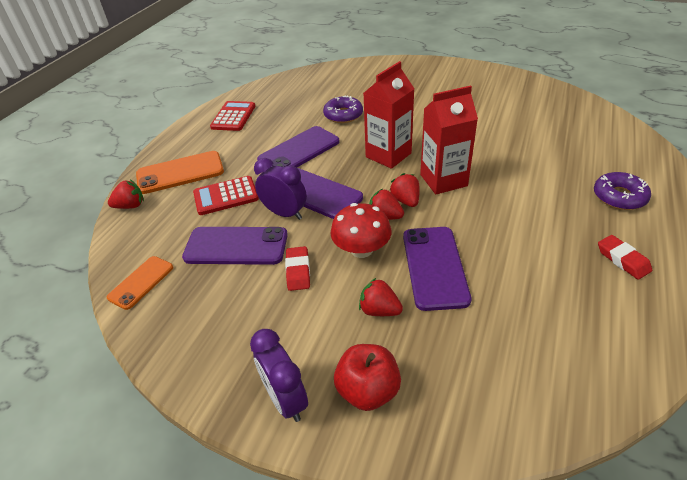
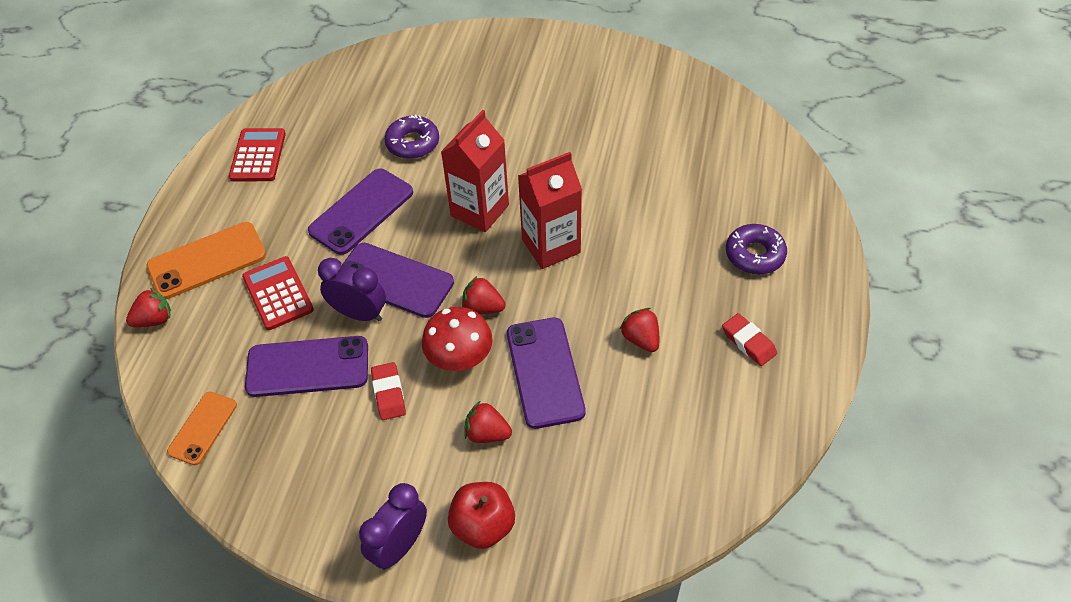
camera: 10 degrees left, 10 degrees up
red calculator [193,176,259,215] -> red calculator turned 90 degrees clockwise [242,256,314,330]
purple clock [250,329,308,422] -> purple clock turned 75 degrees clockwise [359,483,427,570]
red strawberry [389,173,420,207] -> red strawberry moved to [620,308,659,352]

